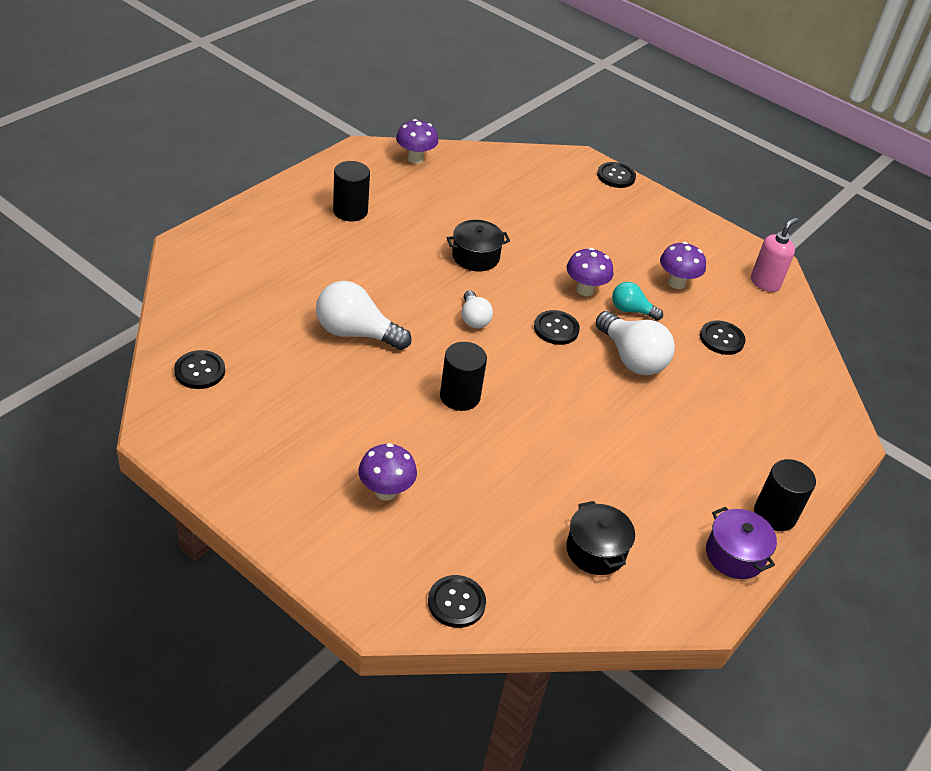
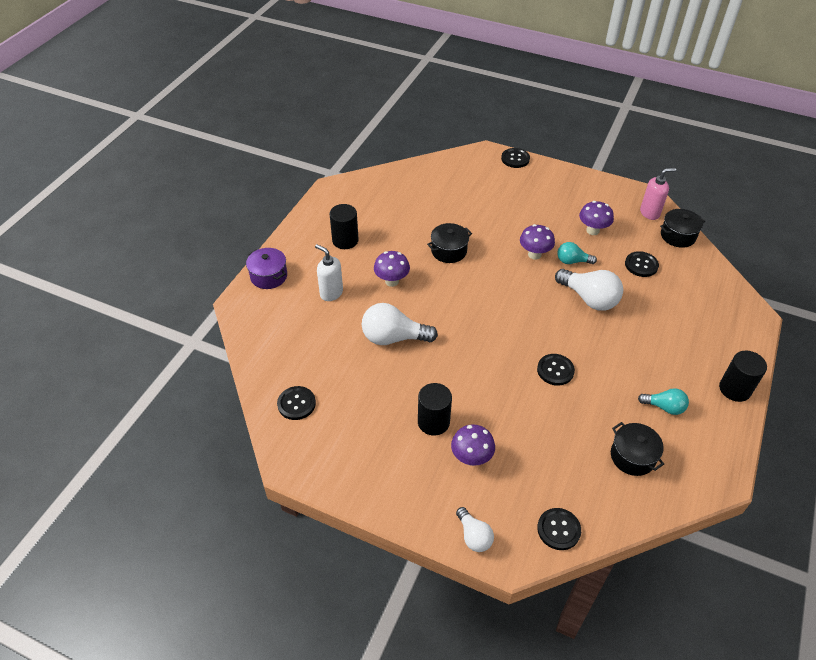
camera: 10 degrees left, 5 degrees up
purple mushroom [396,119,438,164] -> purple mushroom moved to [374,251,410,287]
black cylinder [440,342,487,411] -> black cylinder moved to [418,383,452,436]
white light bulb [462,290,493,328] -> white light bulb moved to [456,507,494,552]
black button [534,310,580,345] -> black button moved to [537,354,575,386]
purple pot [706,507,777,579] -> purple pot moved to [246,248,287,289]
pink soap dispenser [751,218,799,292] -> pink soap dispenser turned 45 degrees clockwise [640,168,676,220]
none -> white soap dispenser [315,244,343,301]
none -> turquoise light bulb [638,388,689,415]
none -> black pot [660,209,705,248]

